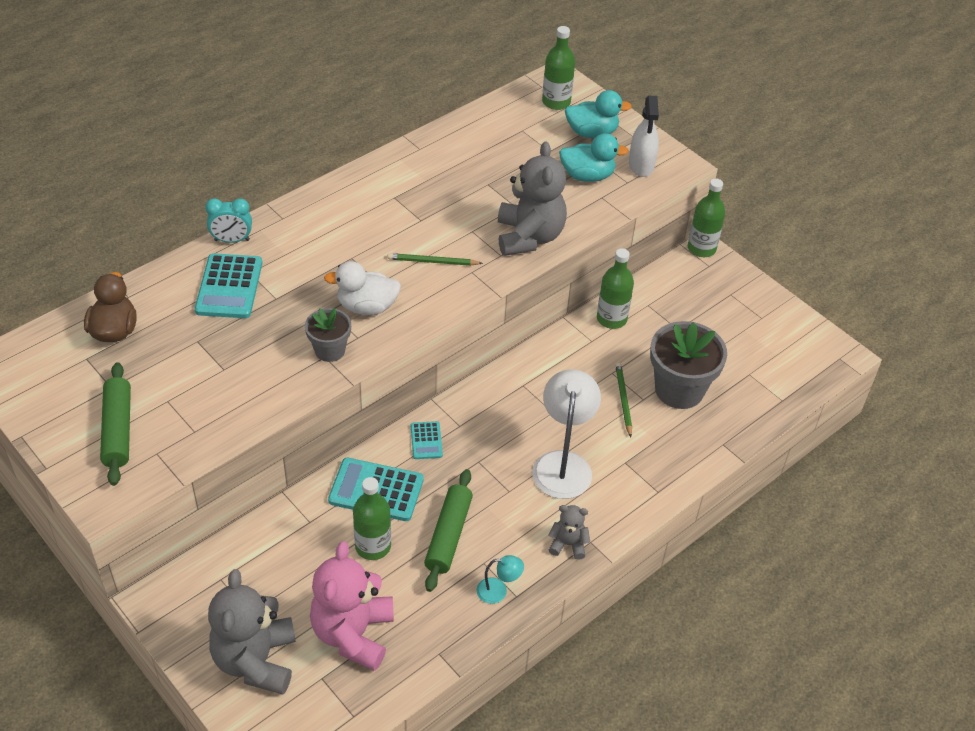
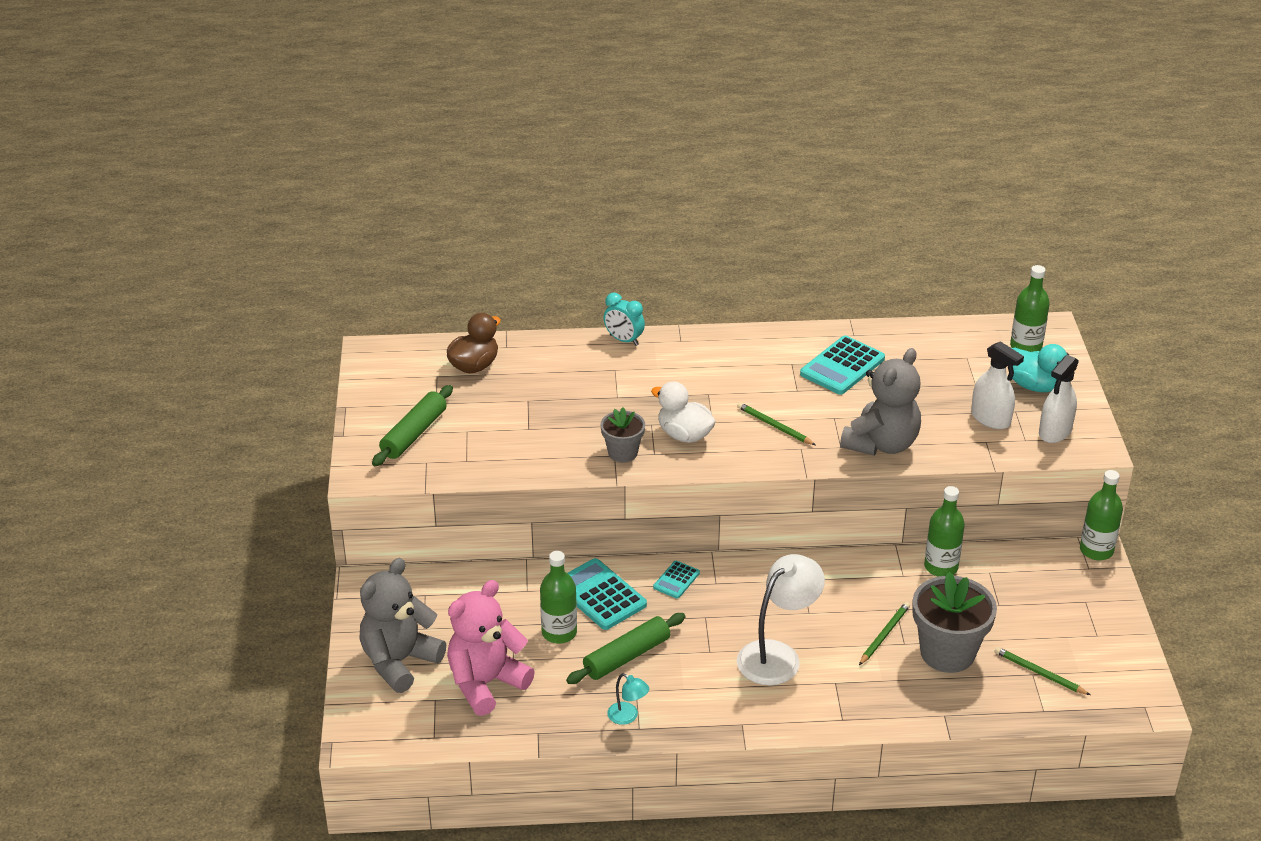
camera: 40 degrees right, 10 degrees down
turquoise calculator [195,253,262,318] -> turquoise calculator moved to [800,336,885,395]
grey teddy bear [548,505,590,560] -> none
turquoise duck [559,133,629,182] -> white spray bottle [971,341,1024,429]
none -> green pencil [994,647,1090,695]

